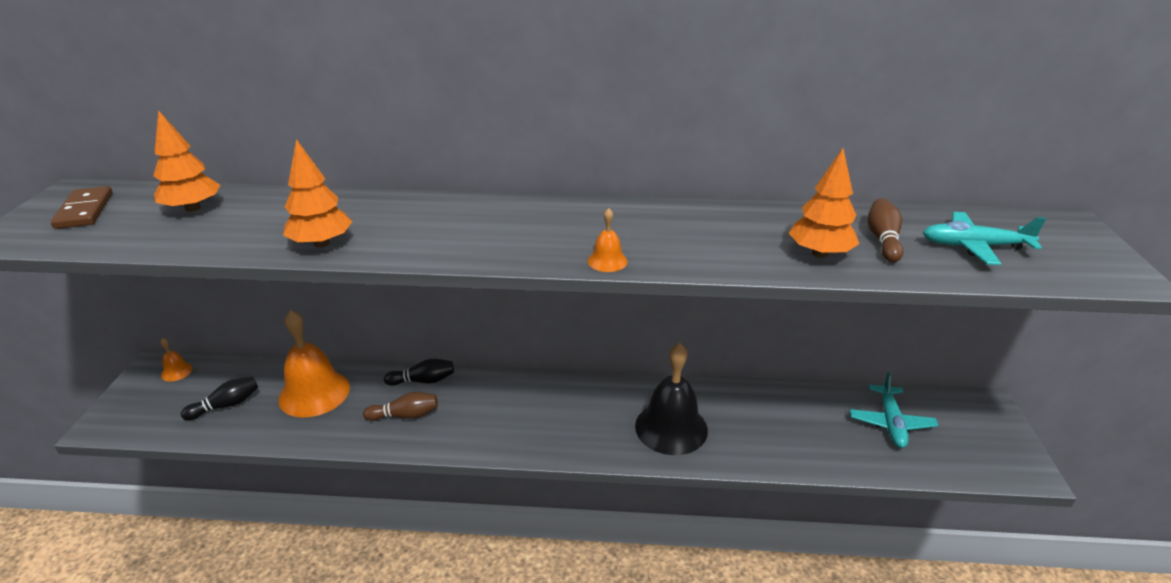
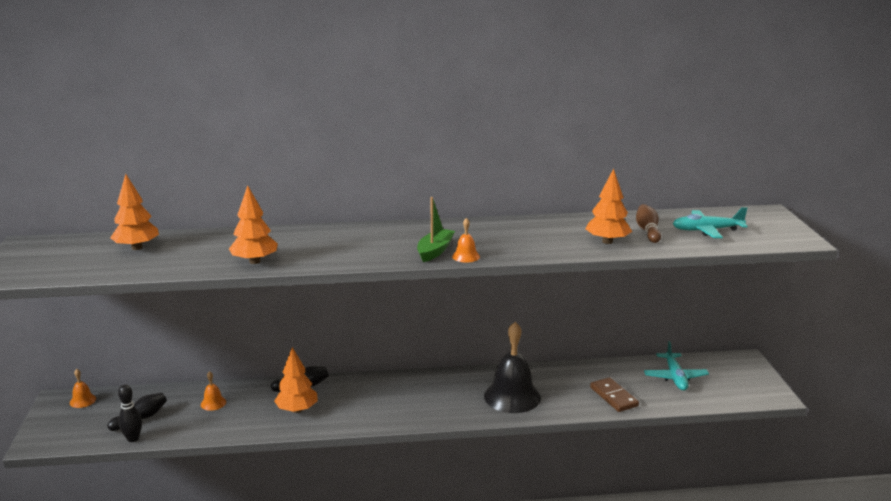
camera: 10 degrees left, 10 degrees down
brown domino [51,186,113,229] -> brown domino moved to [590,377,639,412]
orange bell [278,310,350,418] -> orange bell [201,371,226,411], size x0.44
brown bowling pin [363,392,438,421] -> orange tree [274,347,318,413]
none -> black bowling pin [118,384,142,442]
none -> green boat [417,197,455,262]

